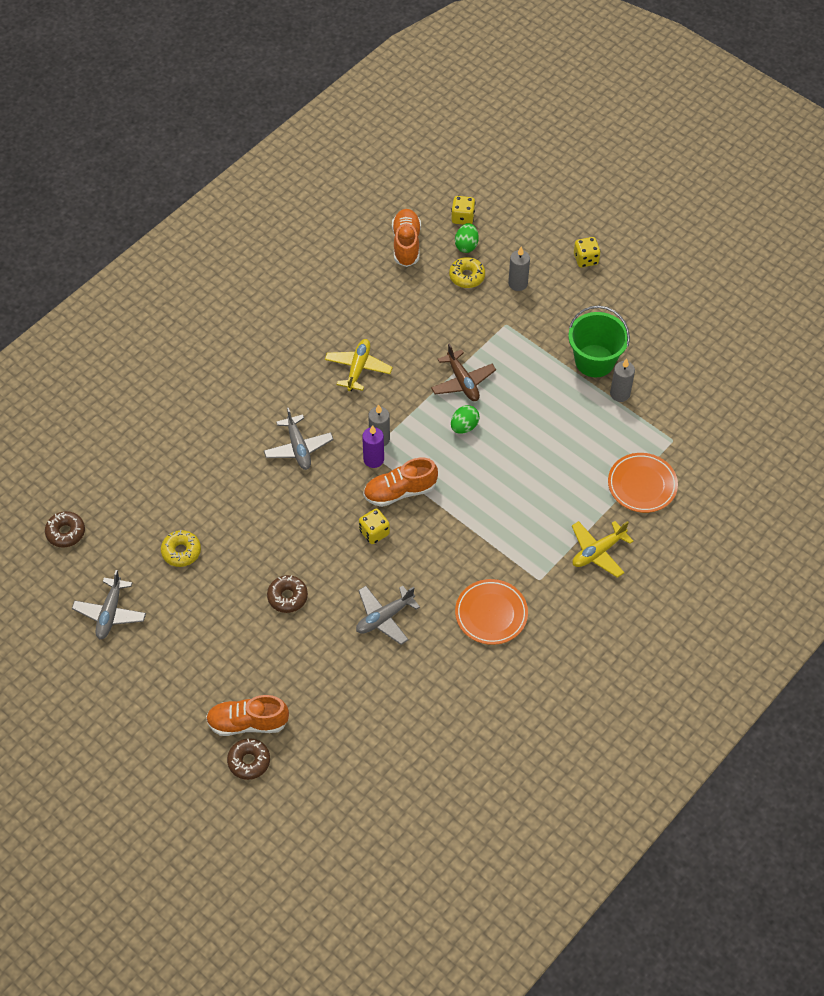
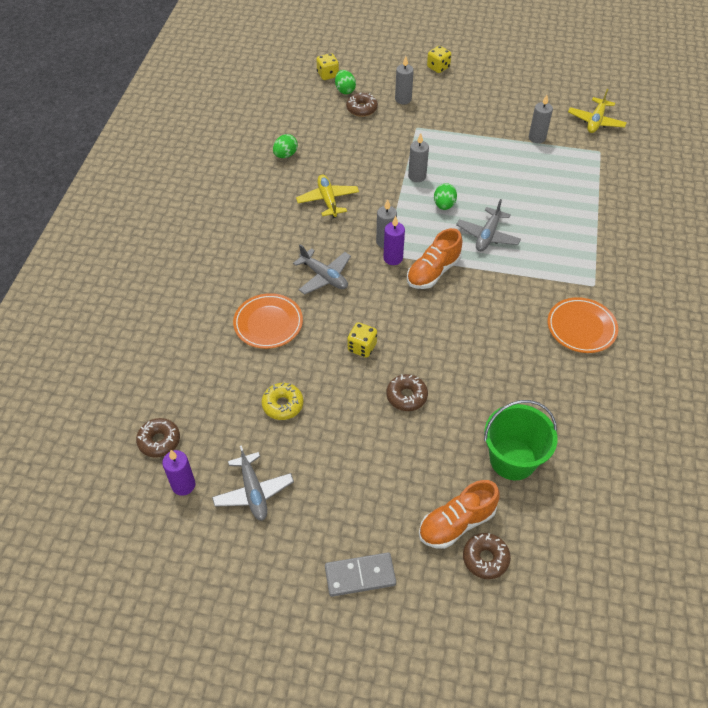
camera: 30 degrees left, 5 degrees down
grey plane [356,586,420,645] -> grey plane moved to [456,199,521,251]
yellow dice [359,509,390,544] -> yellow dice moved to [347,322,377,358]
orange shoe [392,209,421,267] -> none
brown plane [431,343,496,401] -> grey candle [408,133,429,182]
yellow donut [449,257,485,288] -> brown donut [346,93,378,117]
green bucket [568,305,630,378] -> green bucket moved to [484,400,558,480]
yellow plane [572,521,633,578] -> yellow plane moved to [568,89,627,133]
orange plate [608,453,678,513] -> orange plate moved to [233,293,303,349]
none -> purple candle [162,450,195,496]
none -> green egg [273,134,298,158]
none -> grey domino [325,552,396,597]

